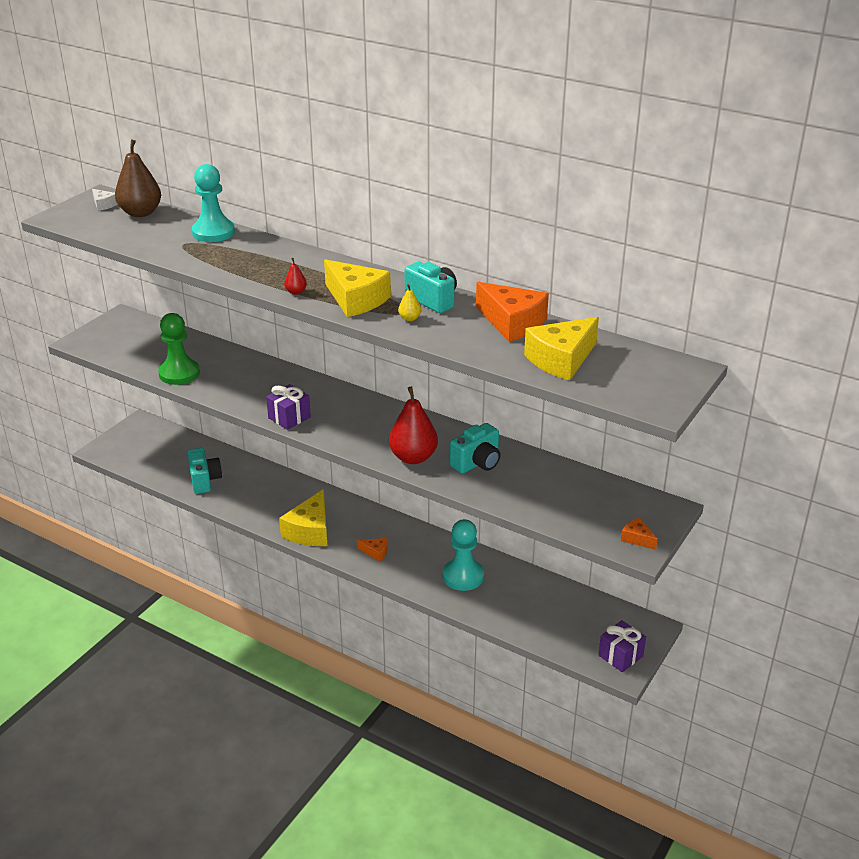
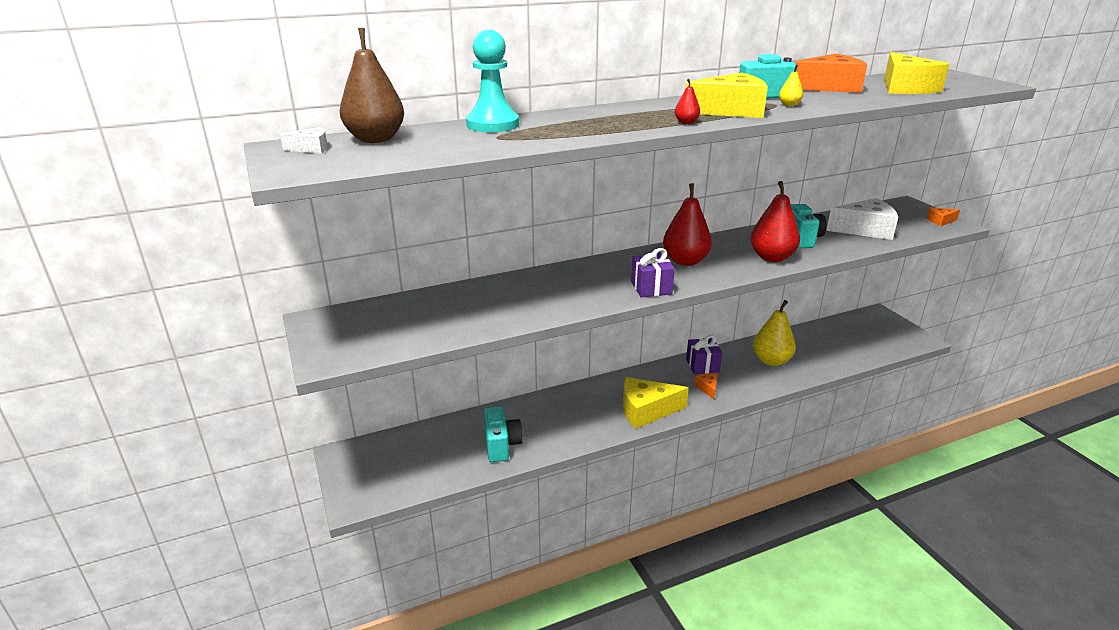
camera: 55 degrees left, 5 degrees down
green pawn [158,313,200,385] -> none
turquoise camera [187,448,222,494] -> turquoise camera turned 60 degrees clockwise [483,406,523,462]
yellow cheese [279,489,327,546] -> yellow cheese turned 120 degrees clockwise [623,377,689,429]
orange cheese [358,538,387,562] -> orange cheese turned 60 degrees counterclockwise [694,373,718,399]
turquoise pawn [443,519,484,591] -> yellow pear [753,300,796,366]
purple gift [598,620,646,672] -> purple gift moved to [686,335,722,374]
none -> red pear [663,183,712,266]
none -> white cheese [826,198,898,240]

